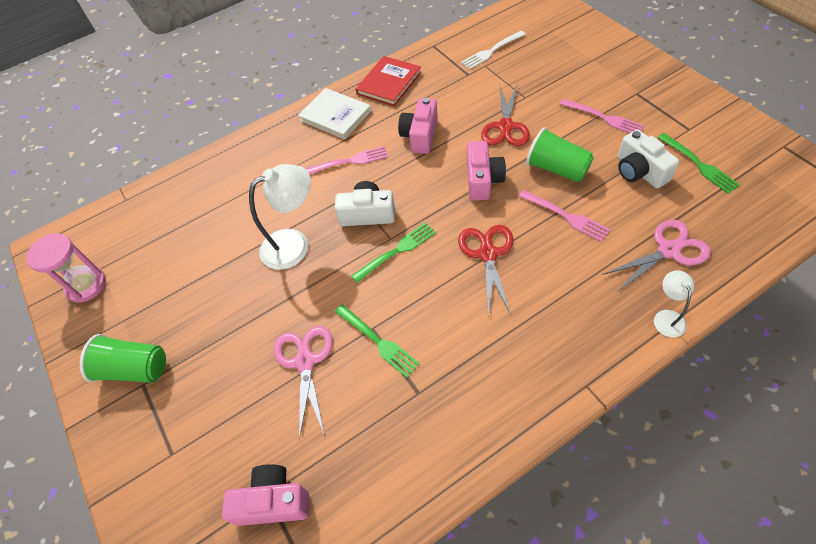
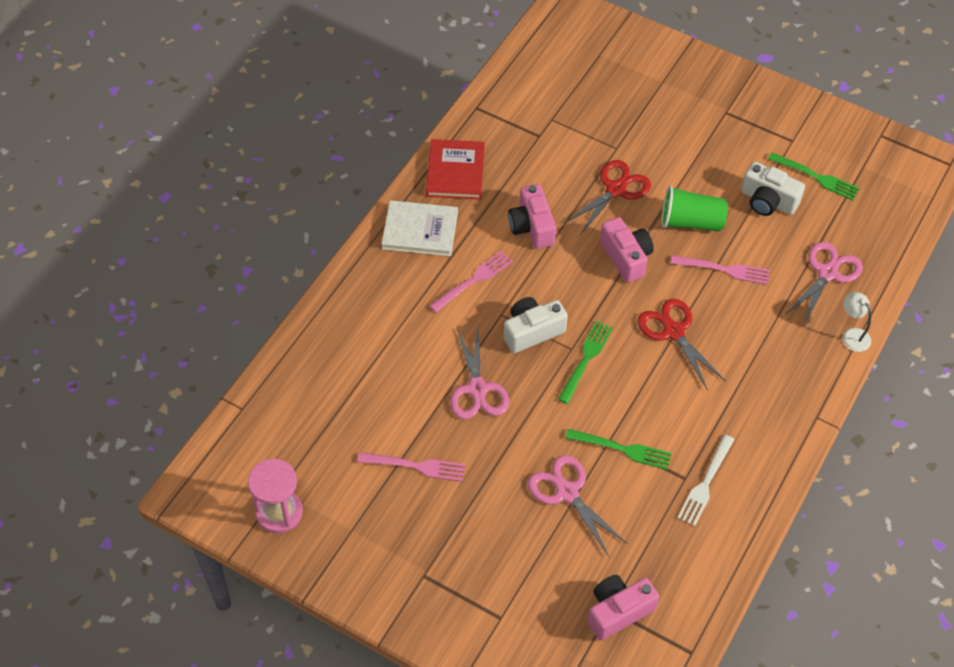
camera: 35 degrees left, 0 degrees up
green cup [80,334,166,383] -> none
white lamp [249,164,311,270] -> pink scissors [450,326,509,419]
white fork [461,31,526,70] -> white fork moved to [677,435,735,526]
red scissors [481,86,530,146] -> red scissors turned 120 degrees counterclockwise [563,160,651,235]
pink fork [560,99,645,133] -> pink fork moved to [357,452,466,482]

